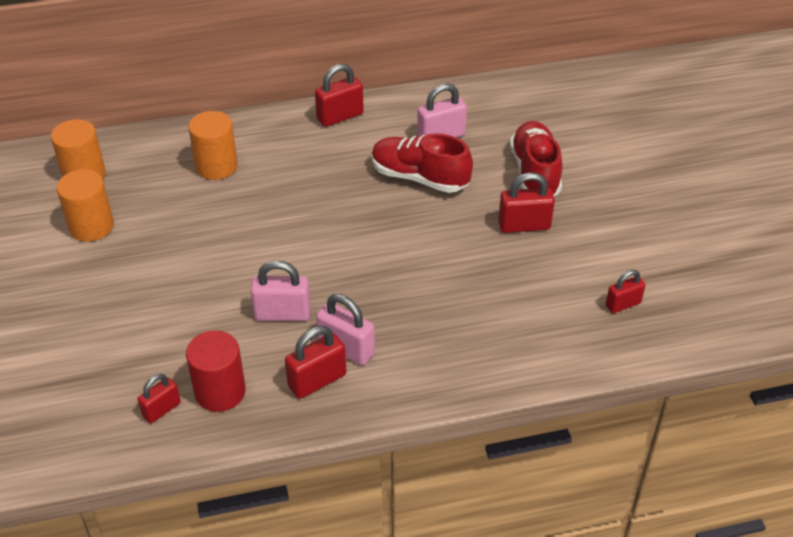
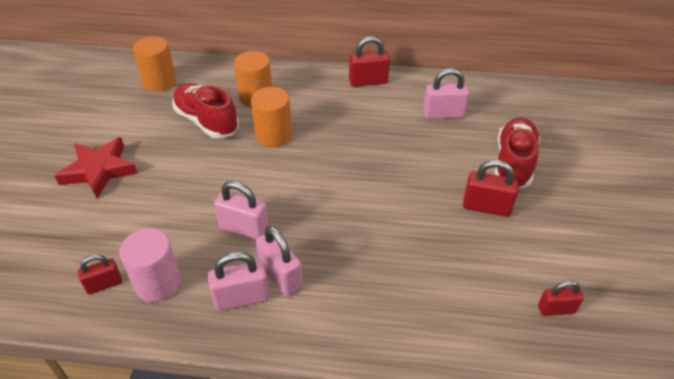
camera: 20 degrees right, 0 degrees up
orange cylinder [57,169,114,242] -> orange cylinder moved to [251,87,292,147]
red cylinder [186,331,246,412] -> pink cylinder [119,229,181,302]
red padlock [285,326,346,399] -> pink padlock [208,252,269,311]
red shoe [372,133,473,193] -> red shoe moved to [172,83,239,138]
none -> red star [55,137,138,198]

